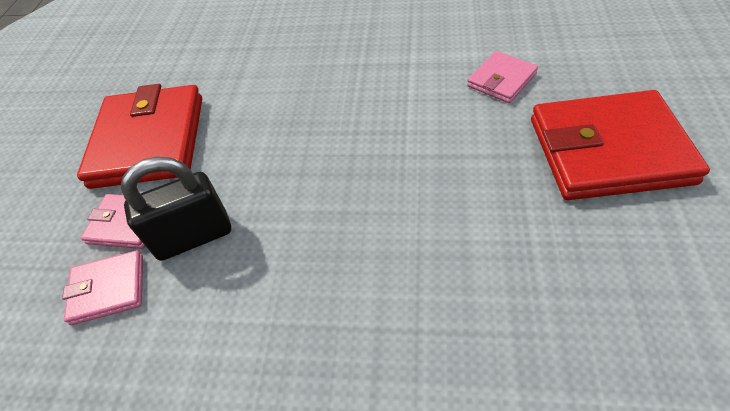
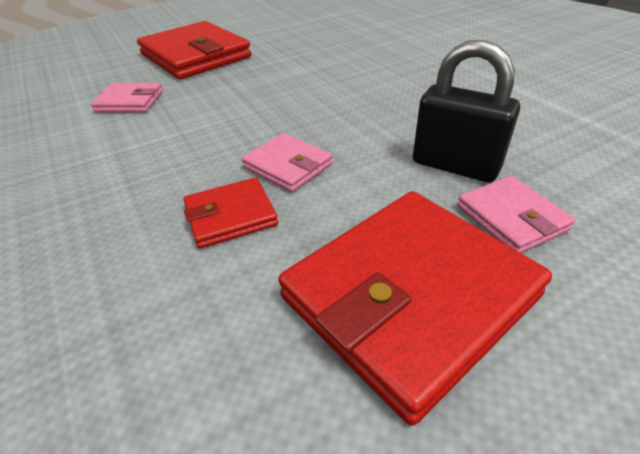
camera: 130 degrees left, 10 degrees down
pink wallet [62,250,143,325] -> pink wallet moved to [242,133,333,192]
none -> red wallet [183,177,278,249]

